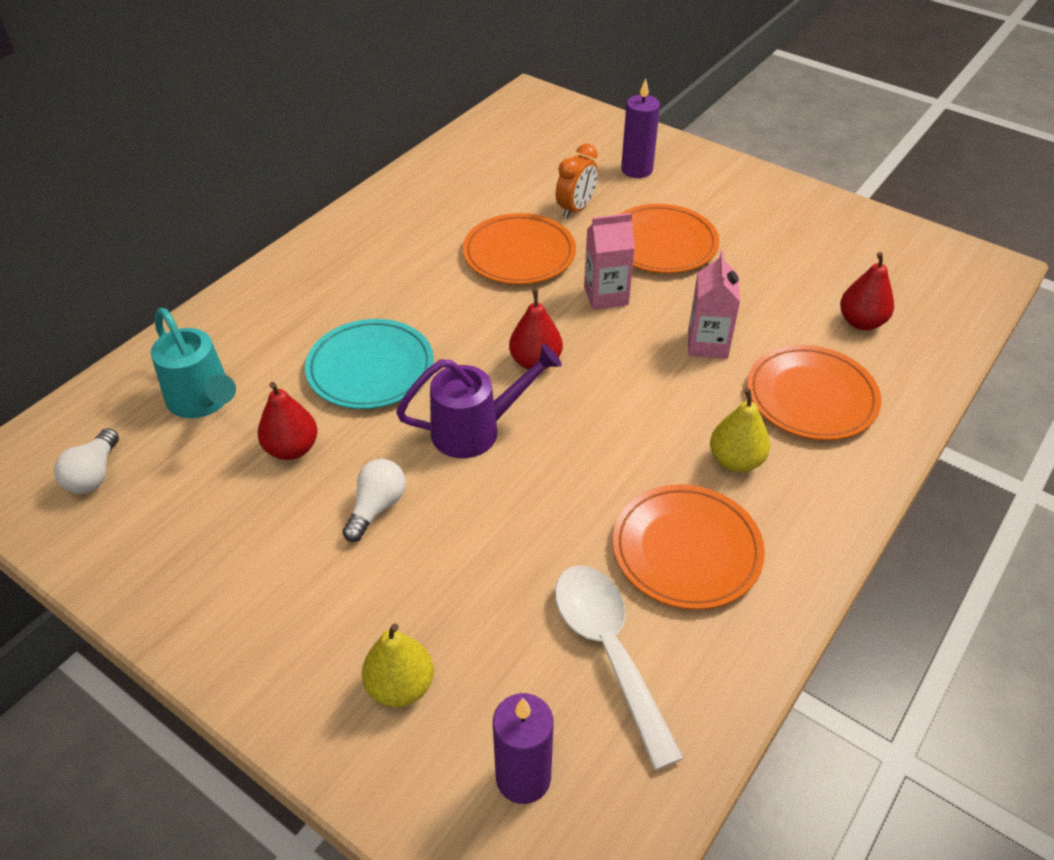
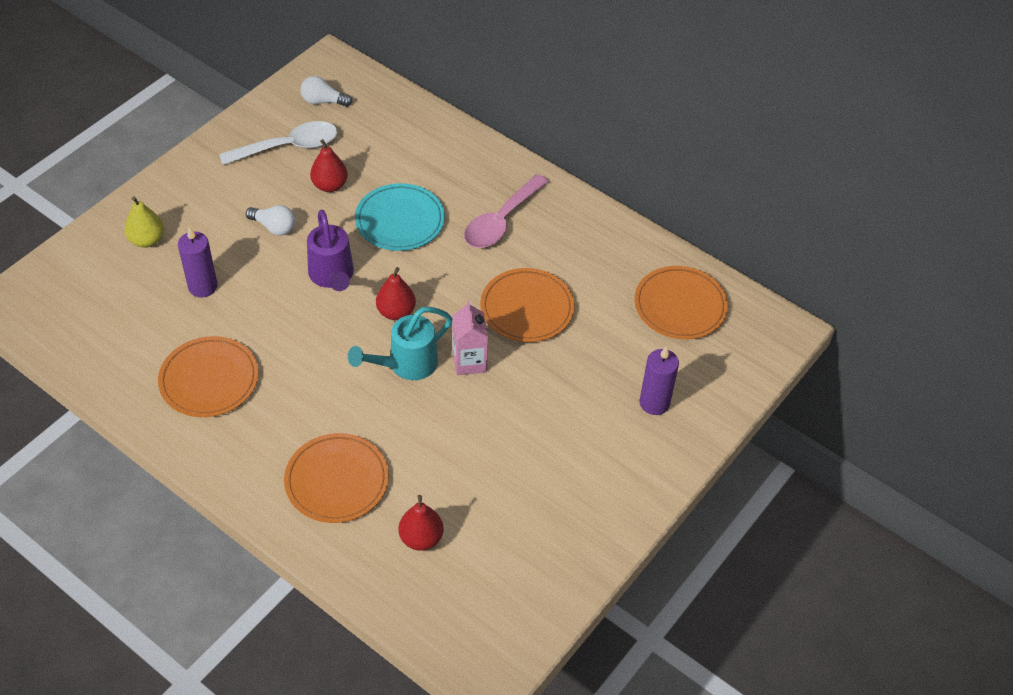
camera: 90 degrees right, 5 degrees up
turquoise watering can [151,308,236,418] -> turquoise watering can moved to [348,307,452,380]
purple candle [493,693,554,804] -> purple candle moved to [178,227,218,297]
white spoon [555,565,684,770] -> white spoon moved to [219,121,337,165]
orange clock [556,144,598,218] -> none
orange plate [620,204,719,273] -> orange plate moved to [634,266,728,339]
pink carton [688,251,740,359] -> none
yellow pear [710,389,770,472] -> none
none -> pink spoon [464,174,549,248]

